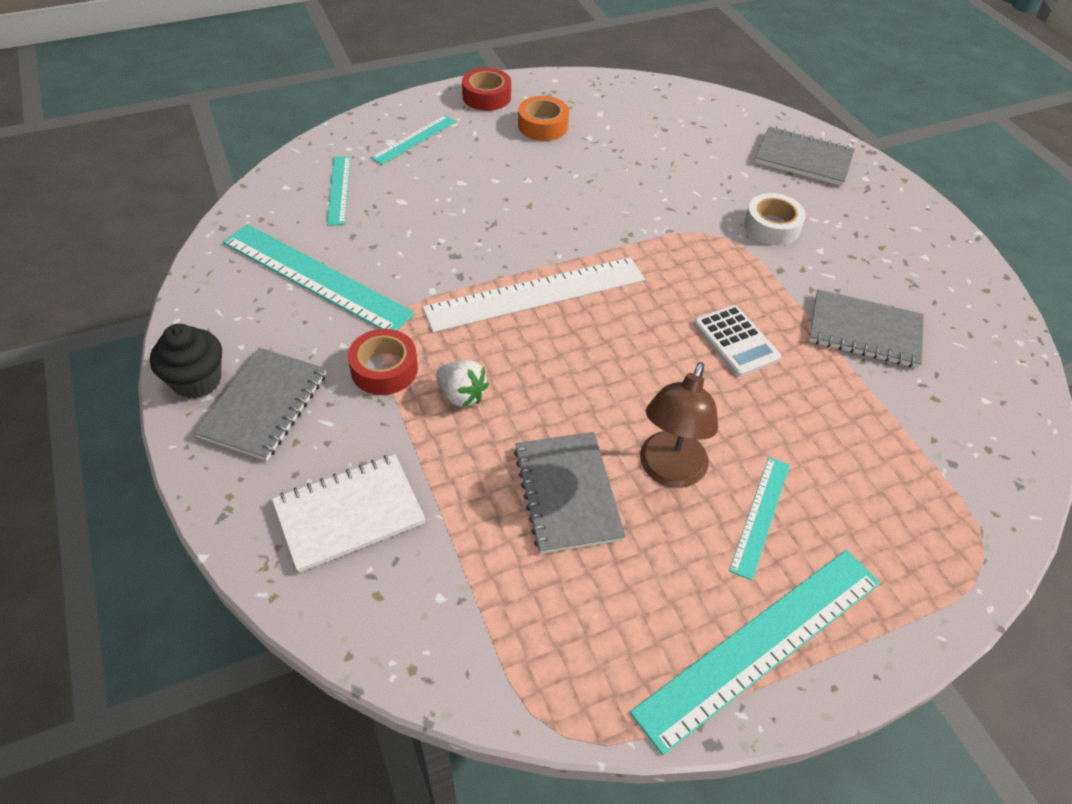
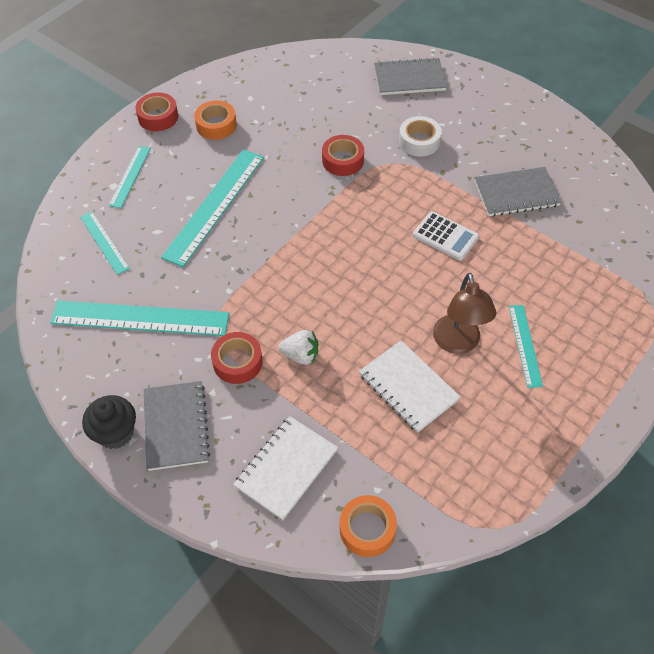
camera: 25 degrees left, 5 degrees up
white ruler [423,257,645,333] -> none
grey notebook [514,432,626,554] -> white notebook [359,340,461,433]
turquoise ruler [630,550,881,755] -> turquoise ruler moved to [161,149,264,267]
none -> red tape [322,135,364,176]
none -> orange tape [340,495,397,557]

